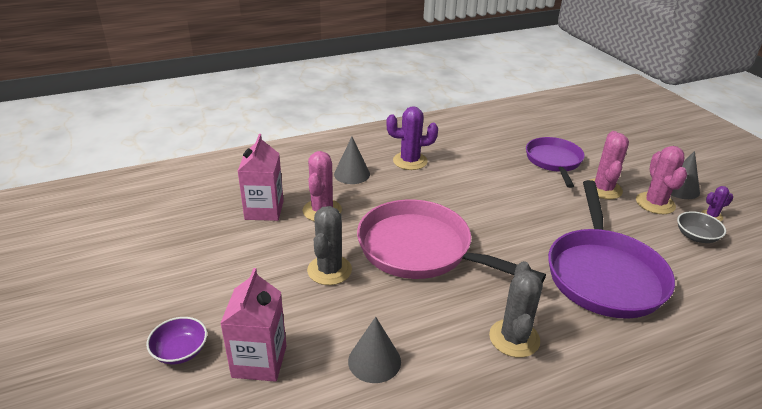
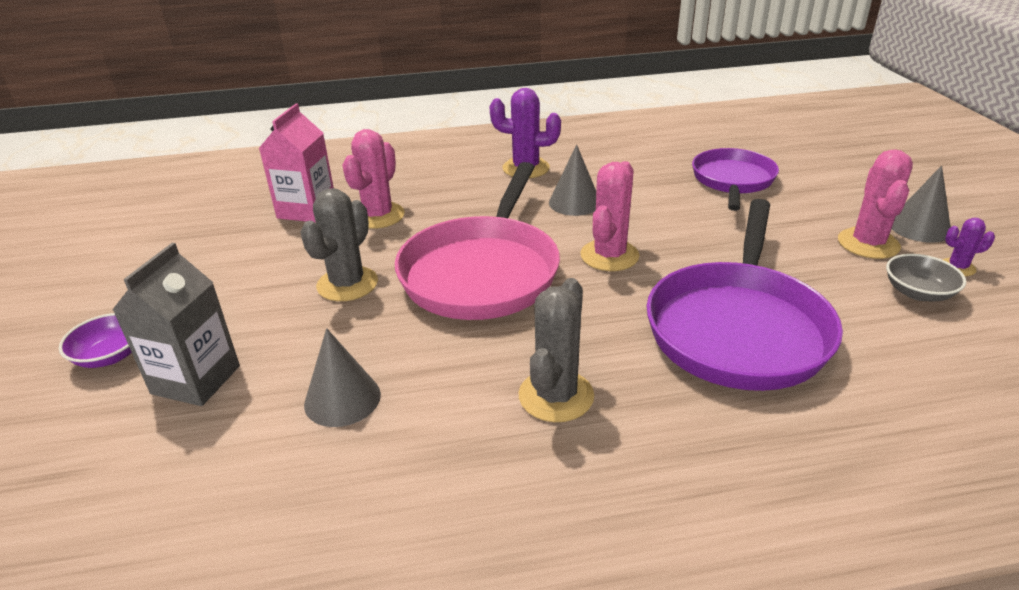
camera: 15 degrees right, 0 degrees up
pink carton [220,268,286,382] -> grey carton [112,243,240,406]
grey cone [334,137,370,184] -> grey cone moved to [549,145,596,216]
pink pan [357,199,546,283] -> pink pan turned 120 degrees counterclockwise [395,162,560,320]
pink cactus [590,131,629,199] -> pink cactus moved to [580,161,639,271]

